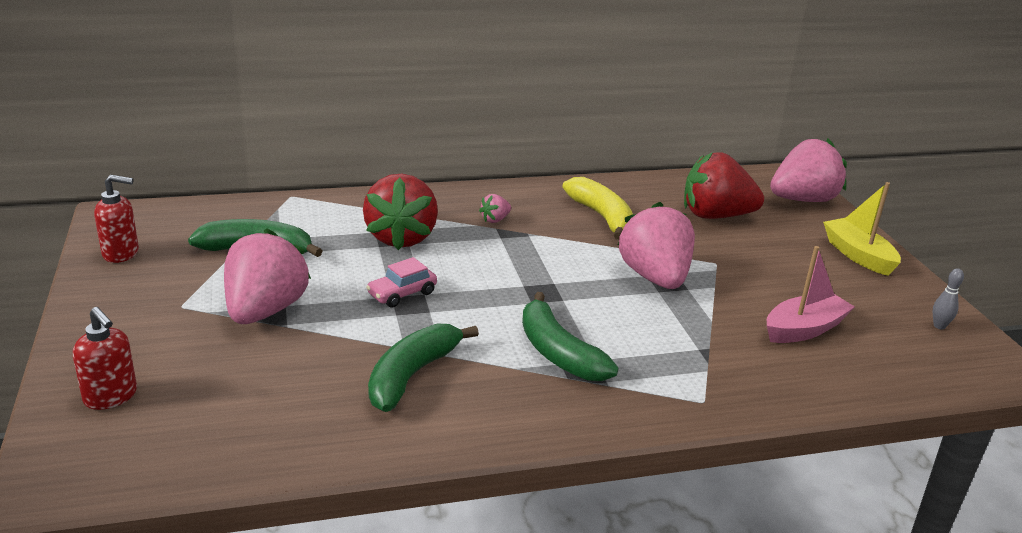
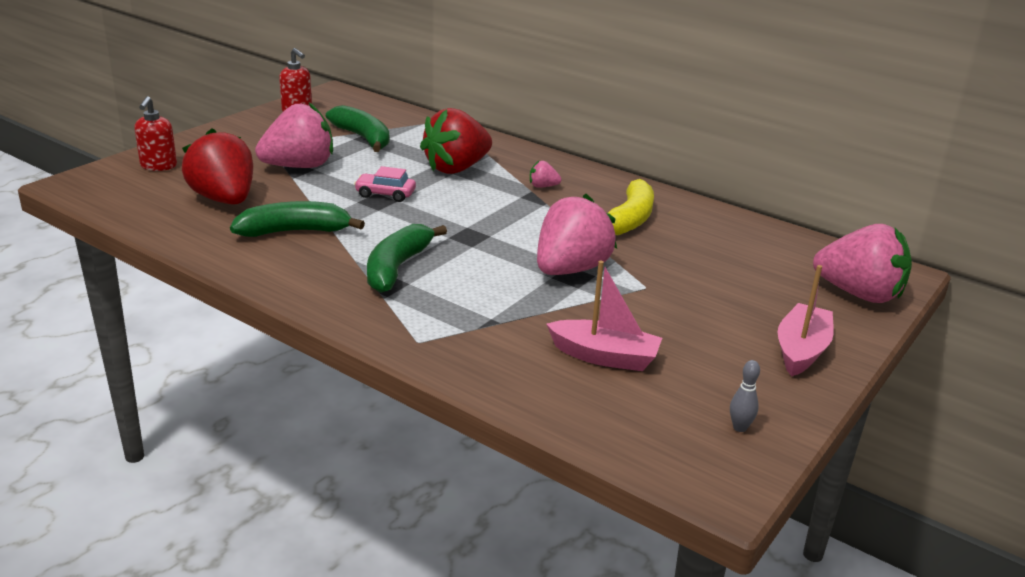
camera: 50 degrees right, 0 degrees up
red strawberry [684,152,764,219] -> red strawberry moved to [182,128,253,204]
yellow boat [823,182,901,276] -> pink boat [778,265,834,376]

